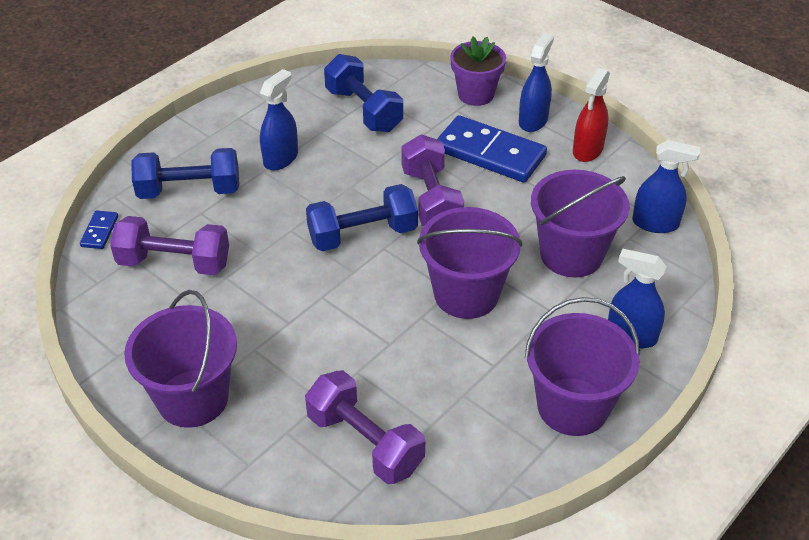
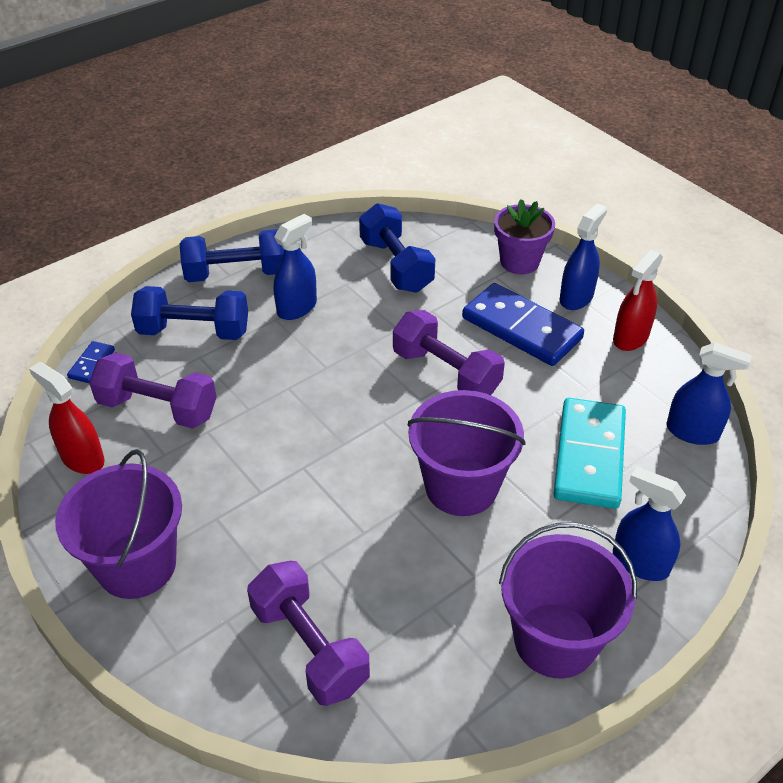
camera: 10 degrees right, 0 degrees up
blue dumbbell [306,184,418,251] -> blue dumbbell moved to [180,229,284,282]
purple dumbbell [401,134,464,226] -> purple dumbbell turned 45 degrees counterclockwise [393,310,505,395]
purple bucket [531,170,629,278] -> turquoise domino [553,398,626,509]
none -> red spray bottle [29,362,105,474]

